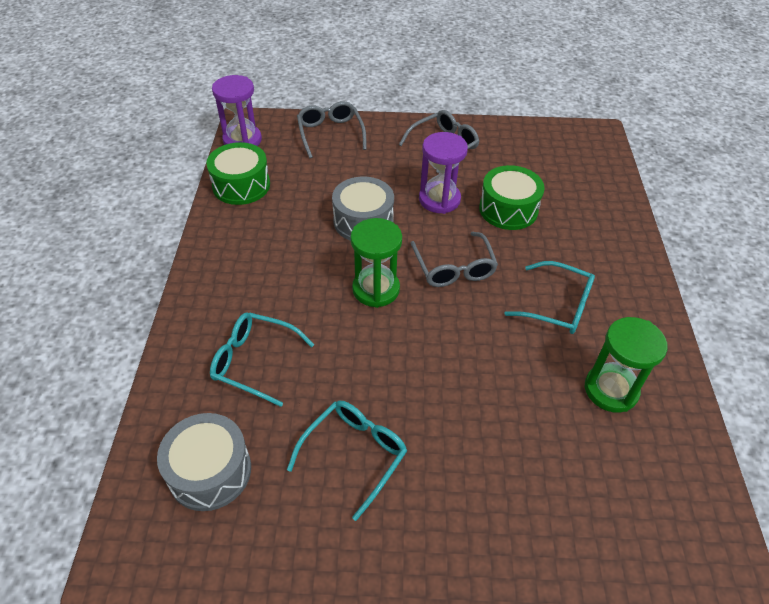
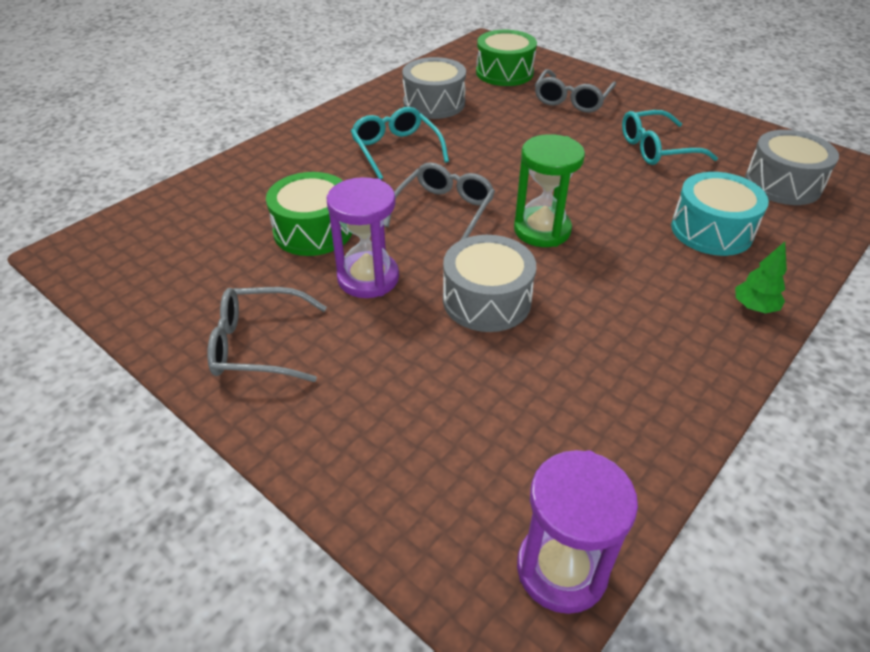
camera: 140 degrees left, 5 degrees down
green drum [206,142,270,205] -> green drum moved to [476,30,537,86]
turquoise glasses [210,313,314,407] -> turquoise drum [671,172,769,256]
grey glasses [297,101,367,158] -> grey glasses moved to [535,69,616,113]
green hourglass [584,317,667,413] -> grey drum [402,57,466,119]
none -> green tree [735,242,787,313]

